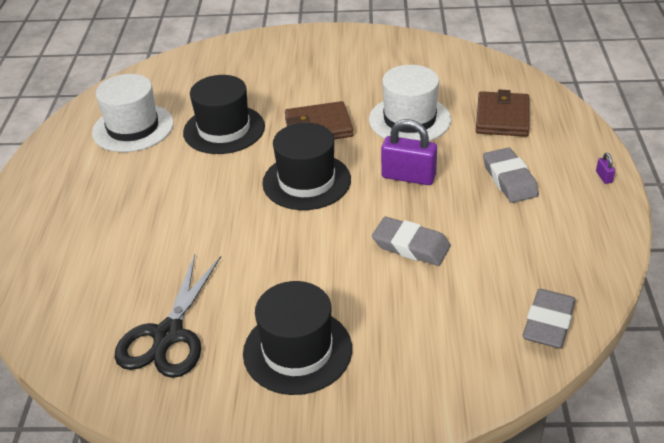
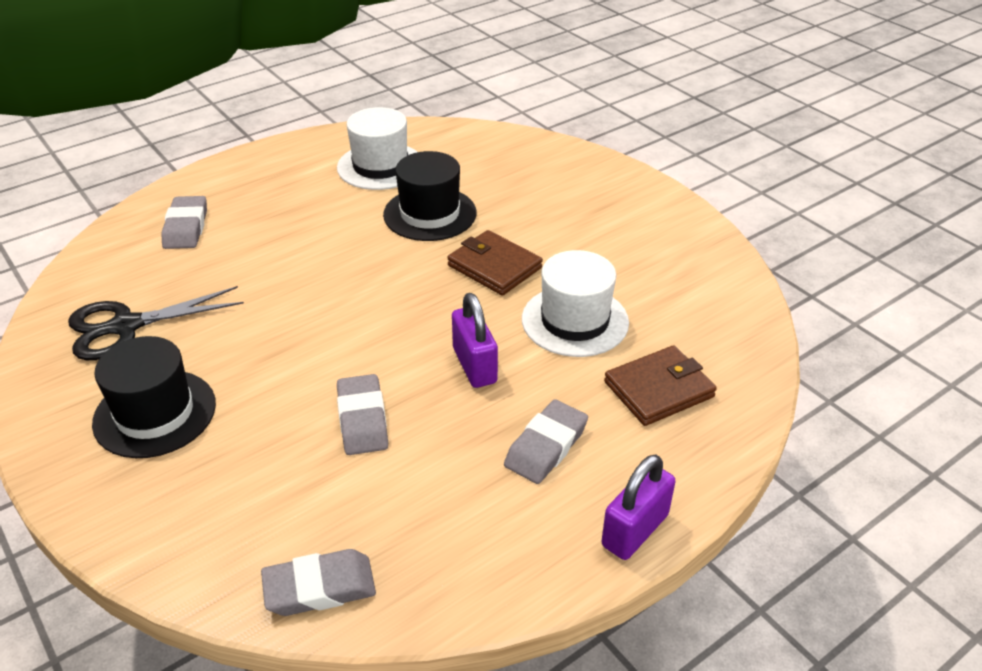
camera: 50 degrees right, 0 degrees up
black hat [262,123,351,210] -> none
purple padlock [596,153,615,184] -> purple padlock [602,455,676,560], size x2.41
none -> grey eraser [161,196,207,249]

